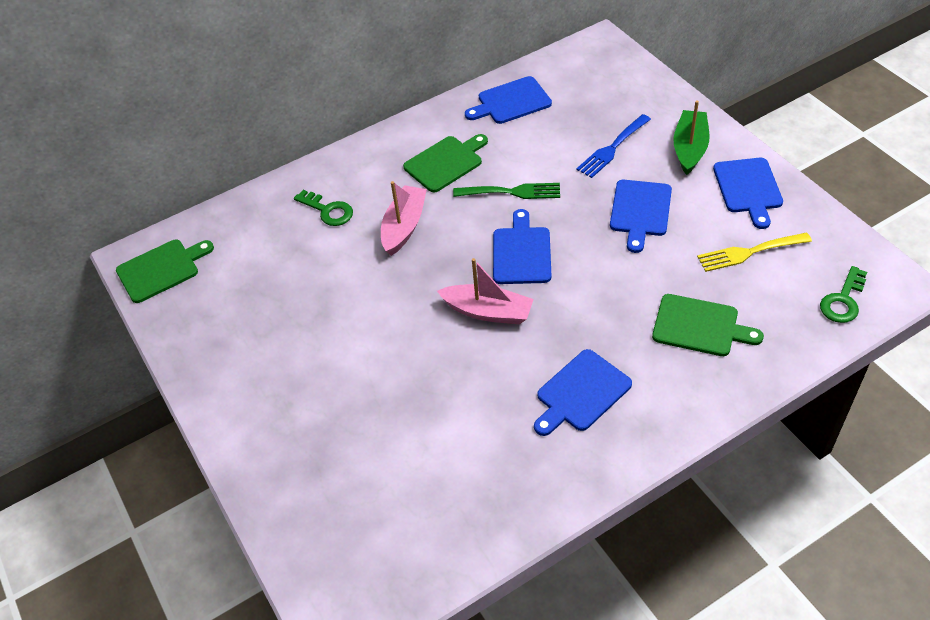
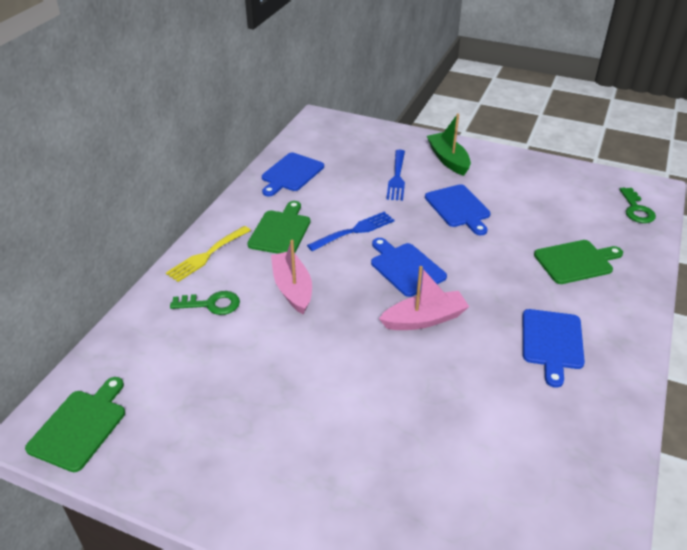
camera: 40 degrees left, 10 degrees down
green fork [453,183,560,199] -> blue fork [307,212,394,251]
yellow fork [697,232,812,272] -> yellow fork moved to [166,226,251,282]
blue cutting board [713,158,783,229] -> none

